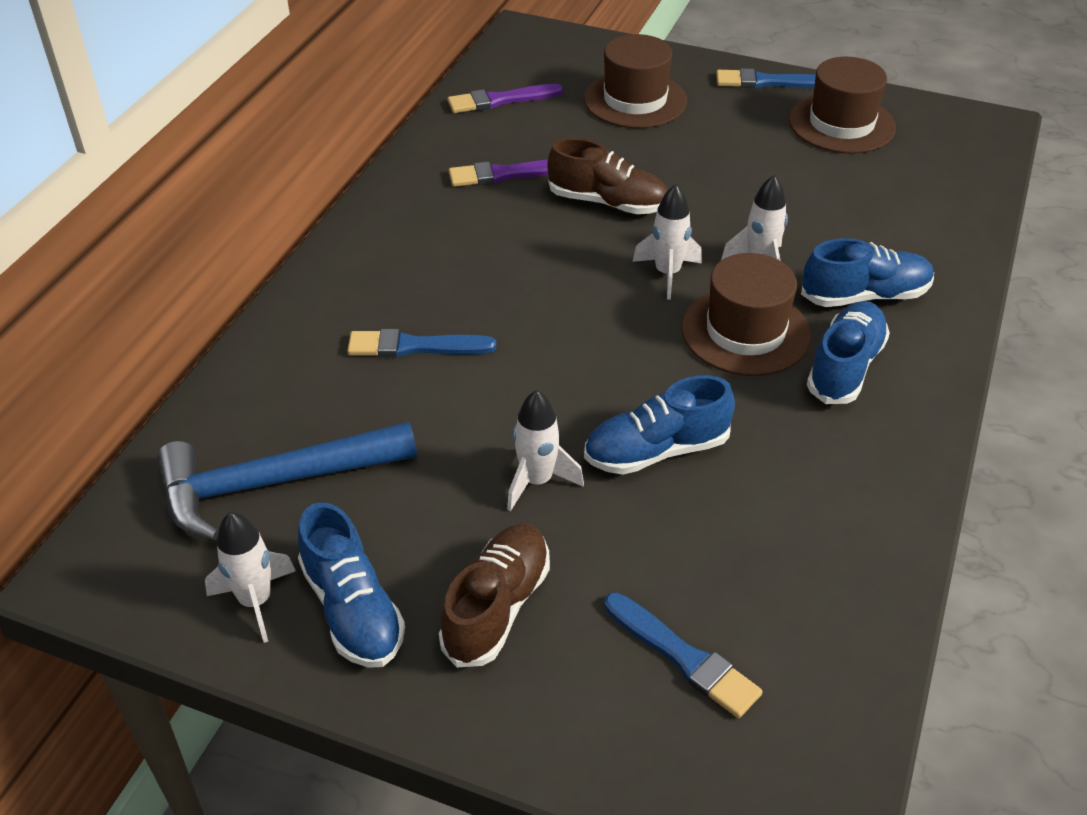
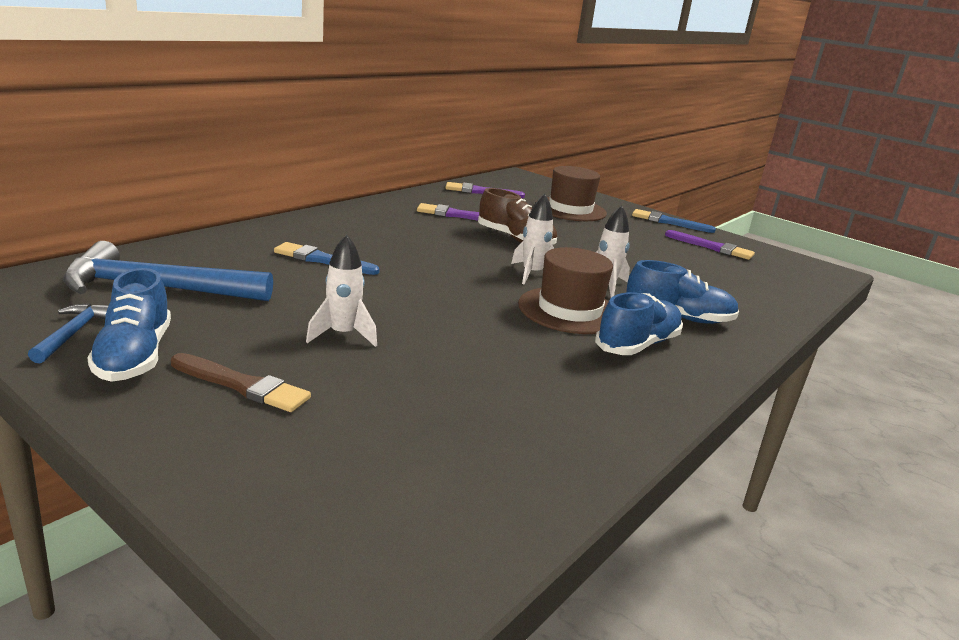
camera: 15 degrees right, 20 degrees down
white rocket [205,512,296,643] -> blue hammer [28,303,109,364]
brown shoe [439,523,550,667] -> brown brush [171,353,311,412]
blue shoe [584,375,735,475] -> none
blue brush [604,592,763,718] -> none
brown hat [789,57,896,154] -> purple brush [665,230,755,260]

